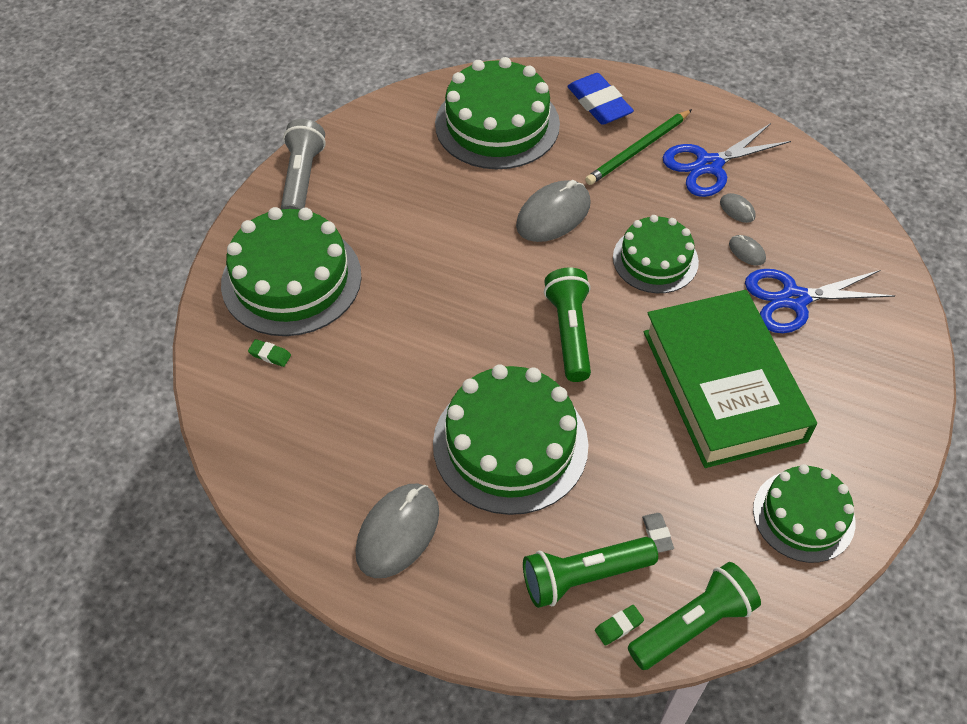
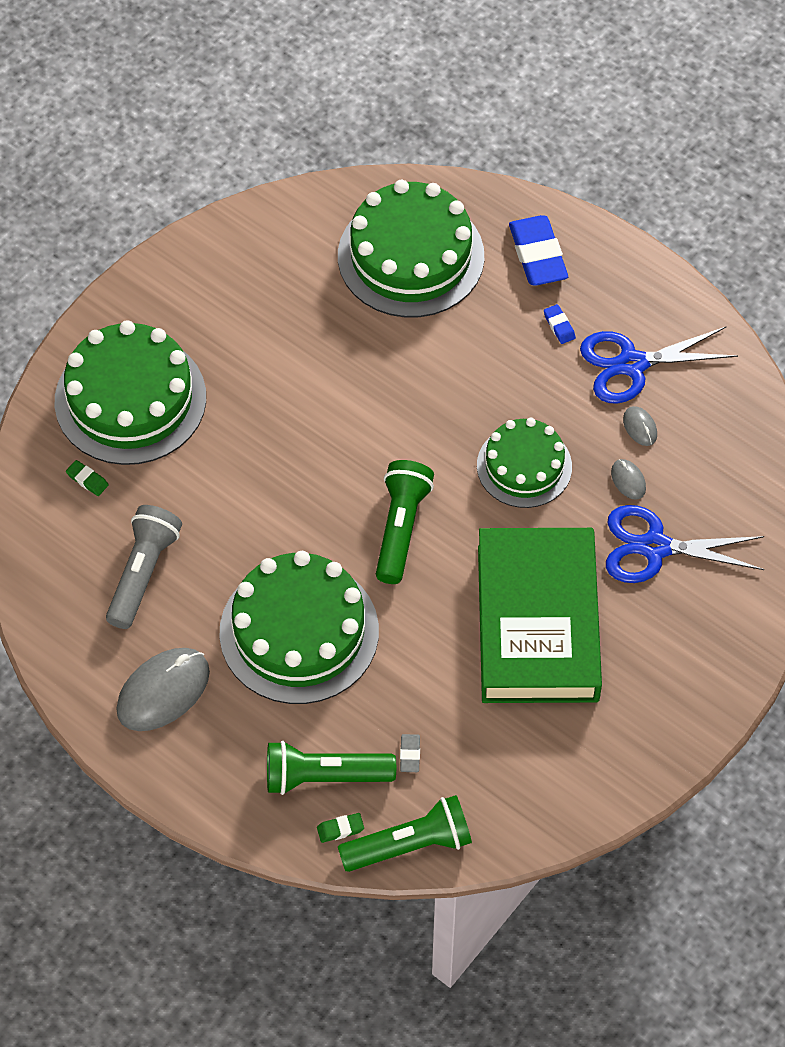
camera: 15 degrees right, 5 degrees up
grey flashlight [281,119,326,210] -> grey flashlight moved to [106,505,182,629]
grey mouse [516,180,591,242] -> none
green pencil [585,109,692,185] -> blue eraser [544,304,576,344]
green cake [753,464,855,563] -> none

